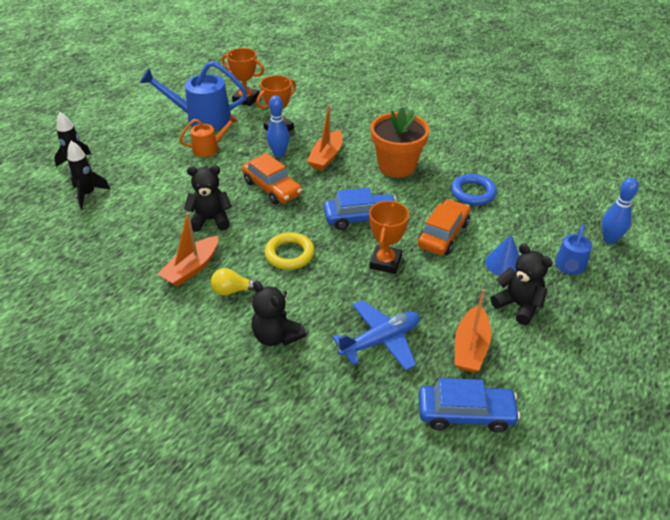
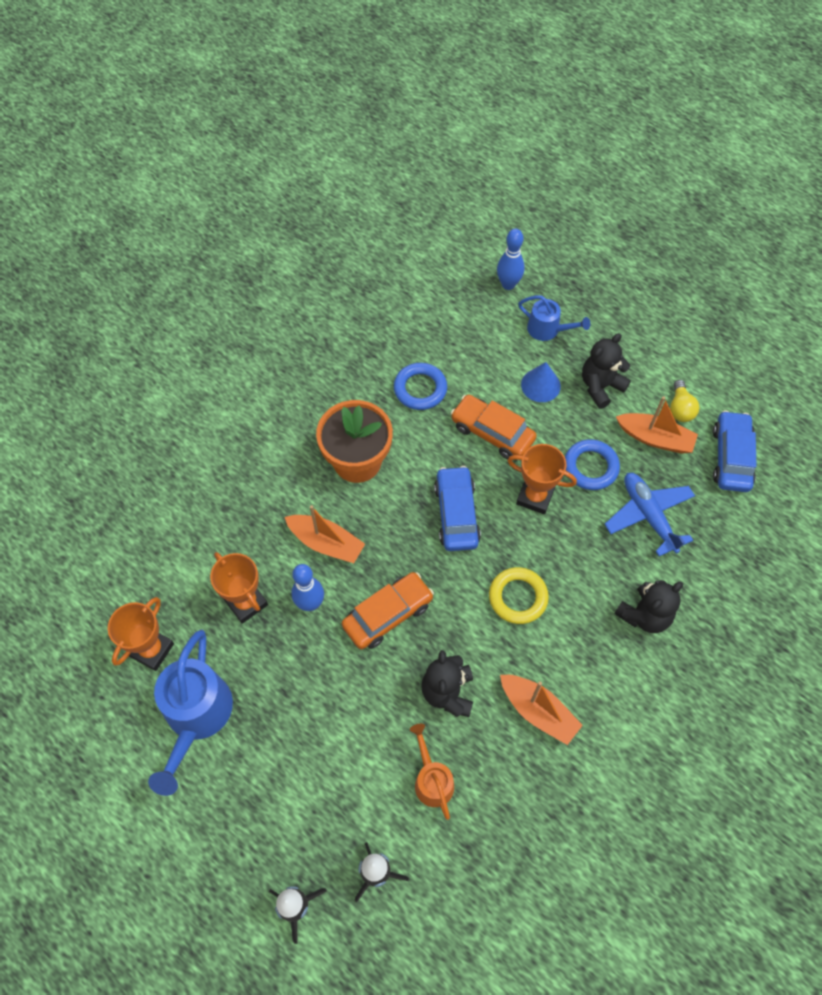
camera: 85 degrees left, 20 degrees up
orange watering can [179,114,238,157] -> orange watering can moved to [410,724,454,820]
yellow light bulb [211,268,262,296] -> yellow light bulb moved to [670,380,700,422]
none -> blue ring [565,439,620,490]

